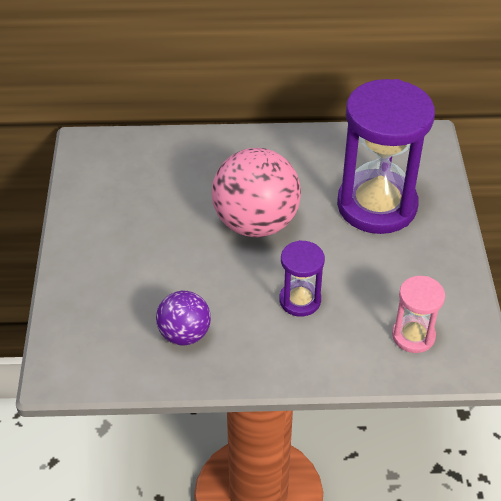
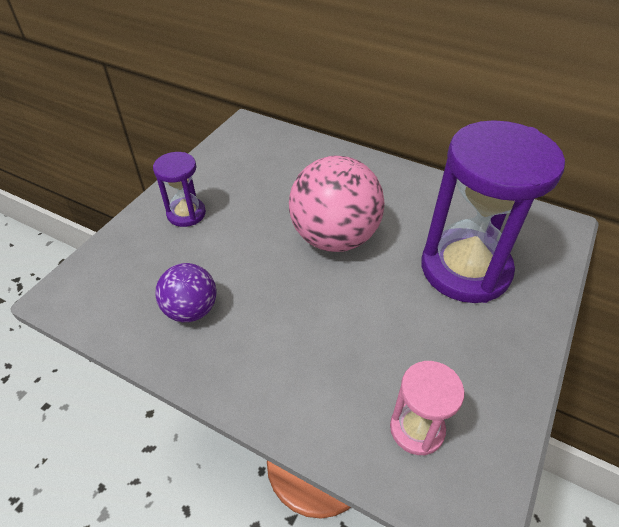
camera: 30 degrees right, 0 degrees up
purple hourglass [279,240,325,317] -> purple hourglass moved to [153,152,206,227]

